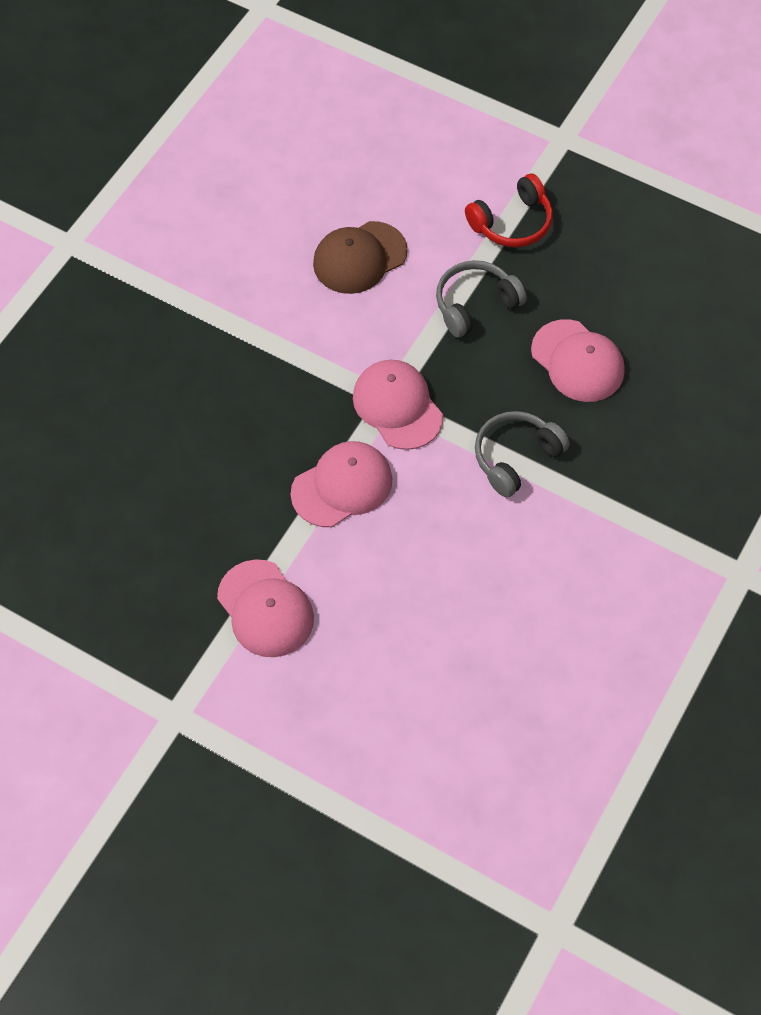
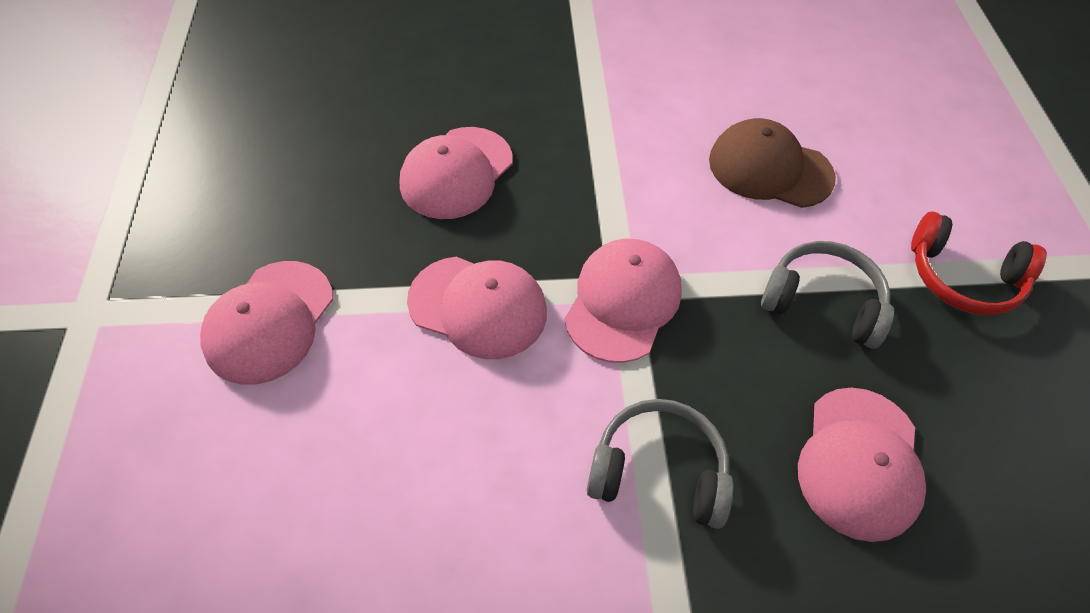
camera: 55 degrees right, 5 degrees down
none -> pink cap [400,127,513,219]

